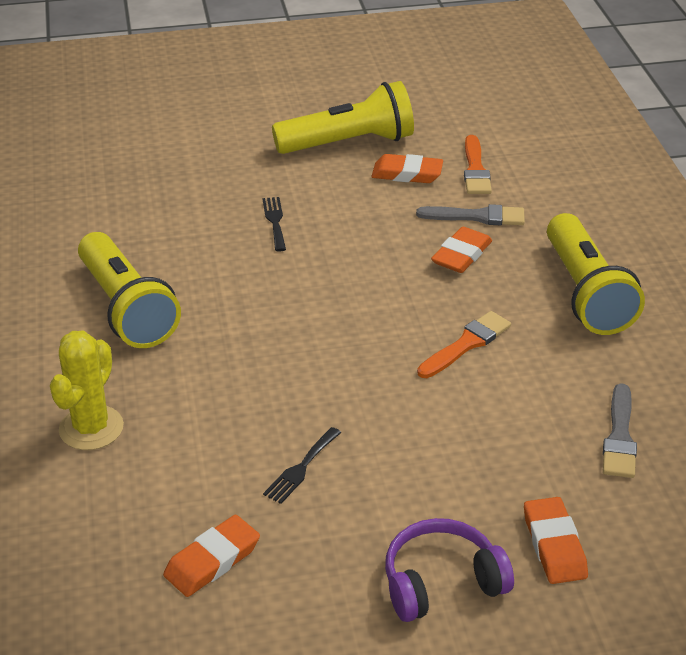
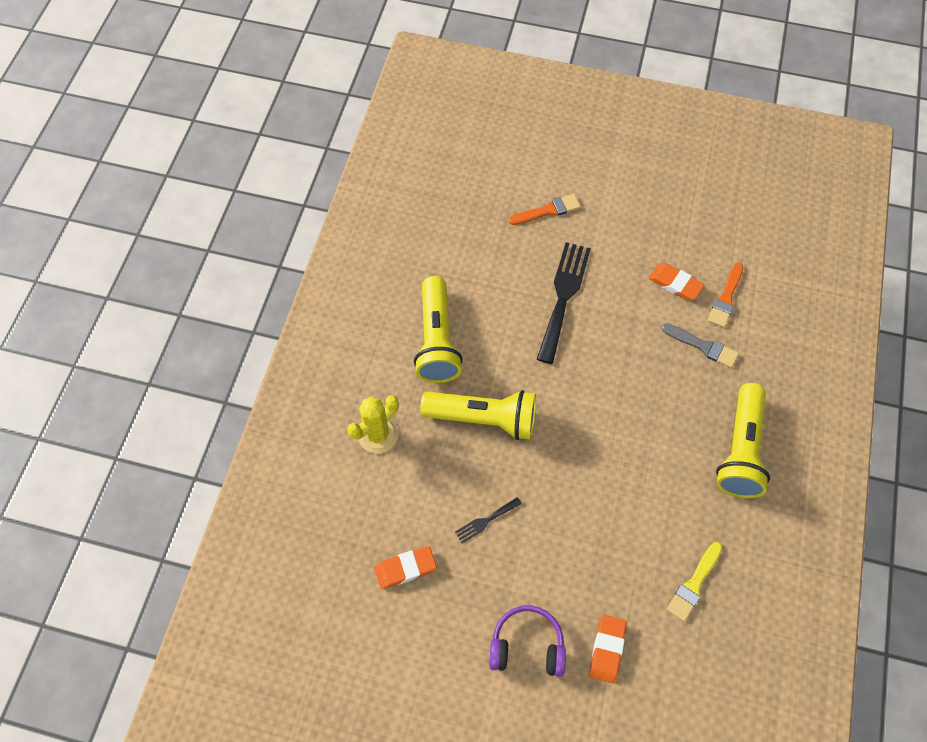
camera: 25 degrees right, 25 degrees up
black fork [262,197,286,252] -> black fork [537,242,591,364], size x2.14
yellow flashlight [272,81,414,154] -> yellow flashlight moved to [420,390,536,440]
orange brush [417,311,511,378] -> orange brush moved to [509,194,581,225]
orange eraser [431,227,492,273] -> none
grey brush [603,383,637,478] -> yellow brush [667,542,722,621]

